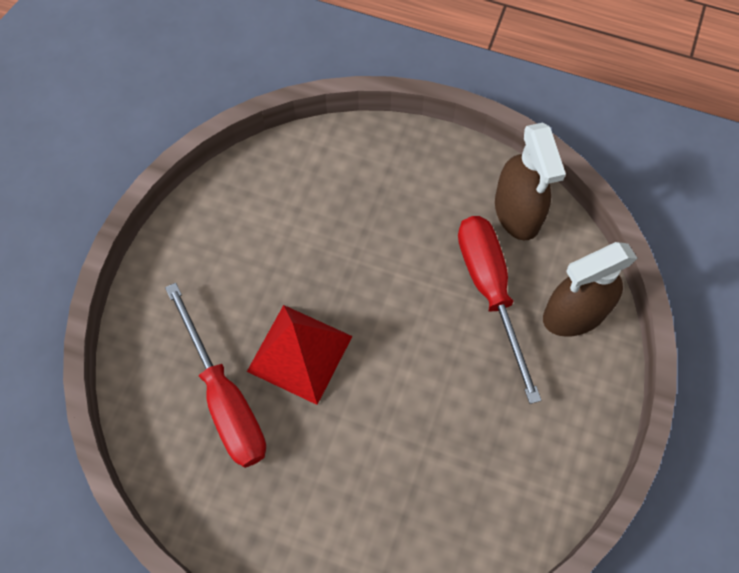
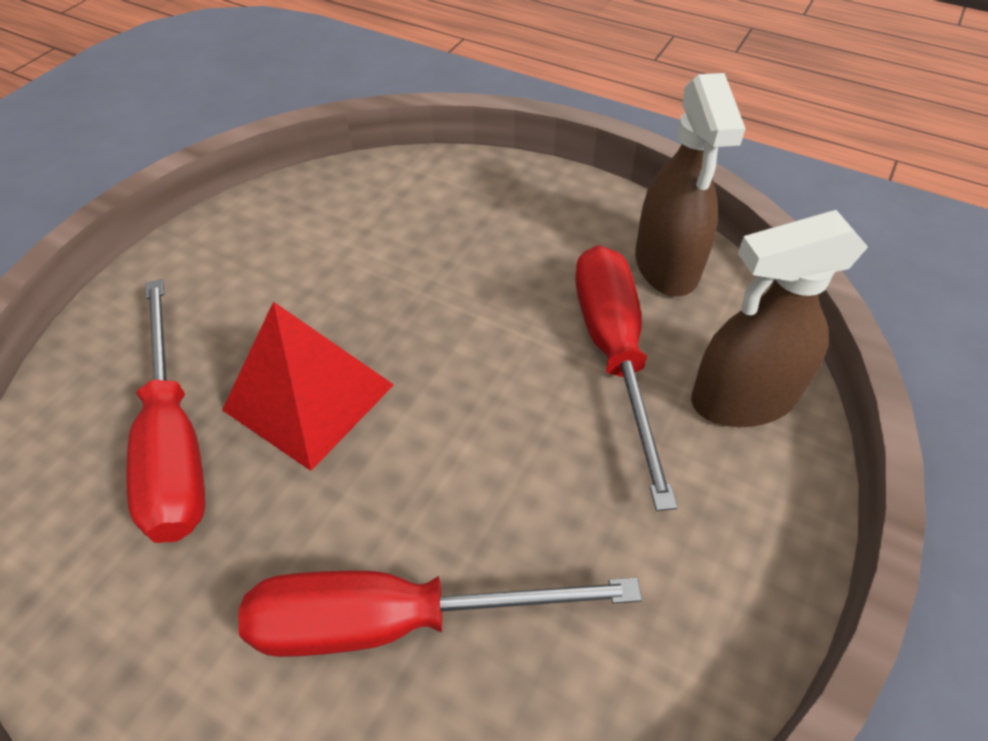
camera: 10 degrees right, 15 degrees down
none -> red screwdriver [238,571,642,657]

